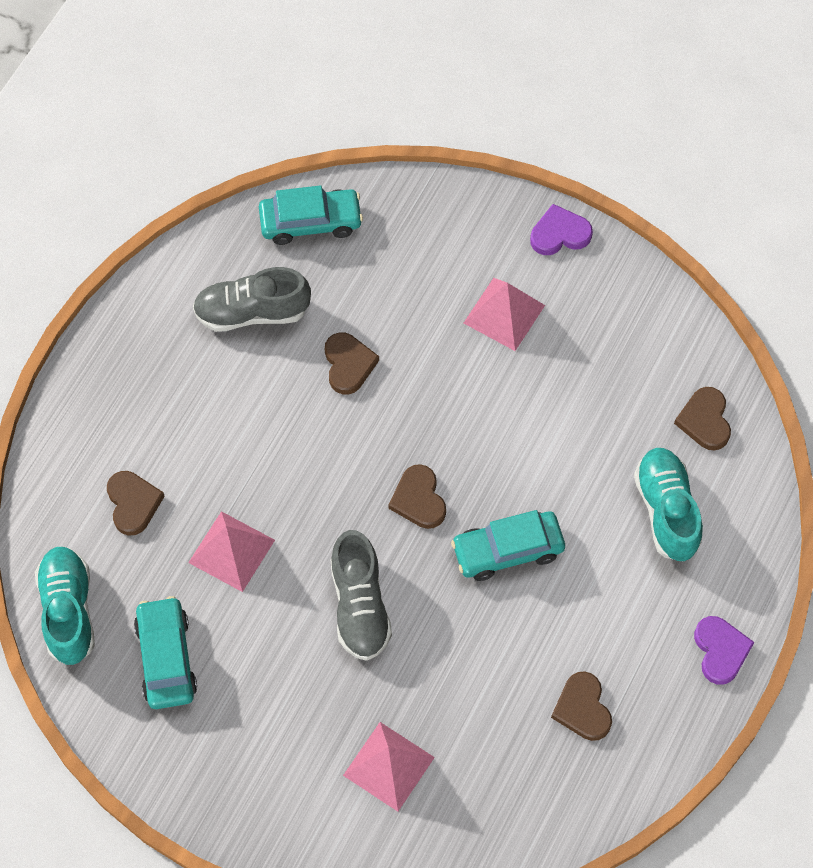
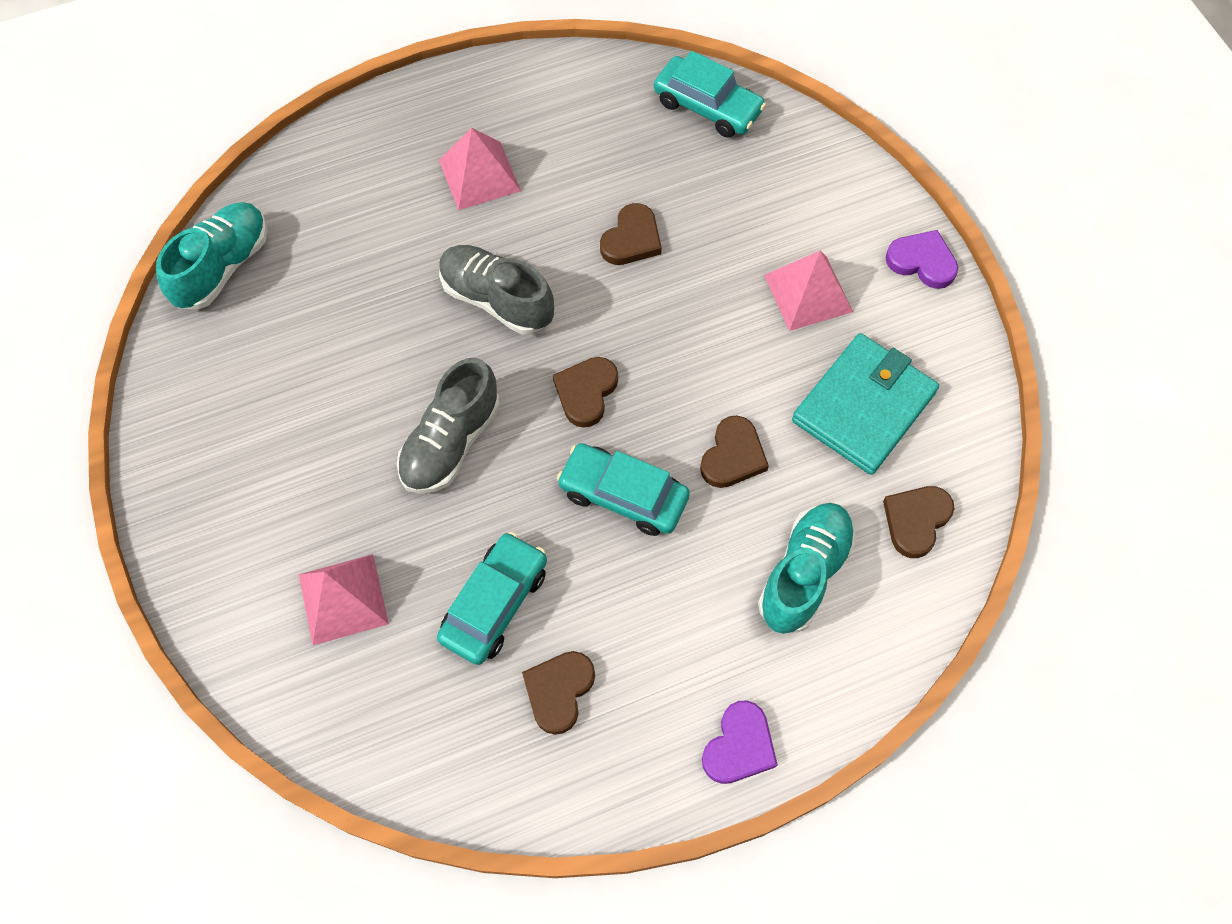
camera: 40 degrees right, 0 degrees up
brown heart [107,471,165,536] -> brown heart moved to [700,415,769,488]
turquoise car [134,596,197,709] -> turquoise car moved to [437,532,547,665]
pink pyramid [188,511,275,592] -> pink pyramid moved to [439,128,521,210]
grey shoe [193,267,311,332] -> grey shoe moved to [439,245,554,335]
none -> turquoise wallet [792,333,939,475]

